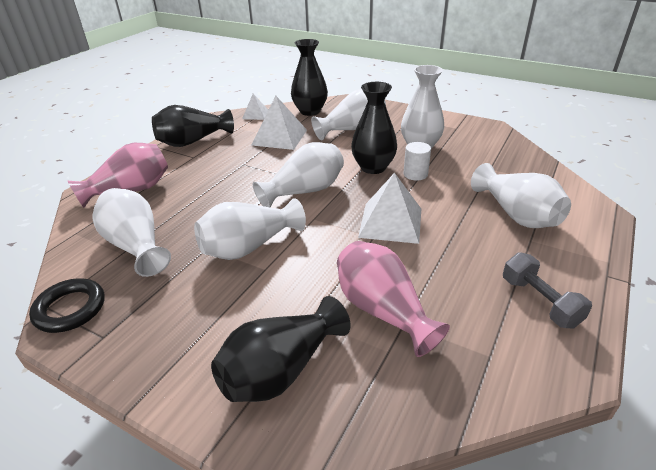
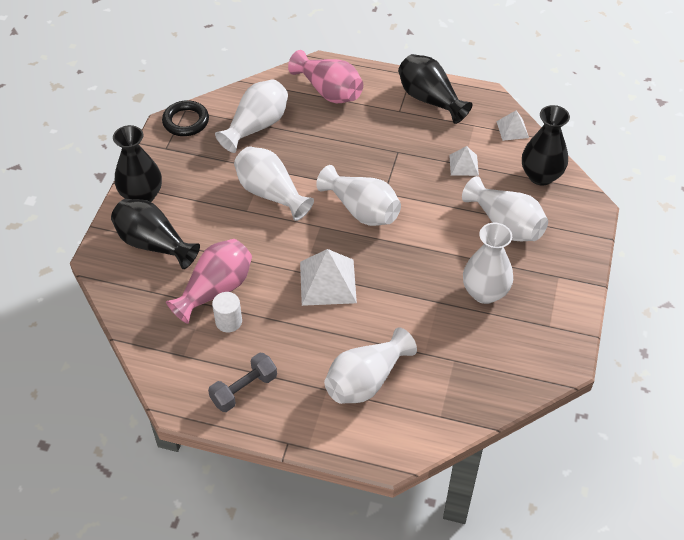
camera: 75 degrees right, 15 degrees up
white pyramid [252,96,307,150] -> white pyramid [449,146,479,176], size x0.56
black vase [351,82,397,174] -> black vase moved to [113,125,162,202]
white cylinder [403,142,431,181] -> white cylinder moved to [212,292,242,332]

